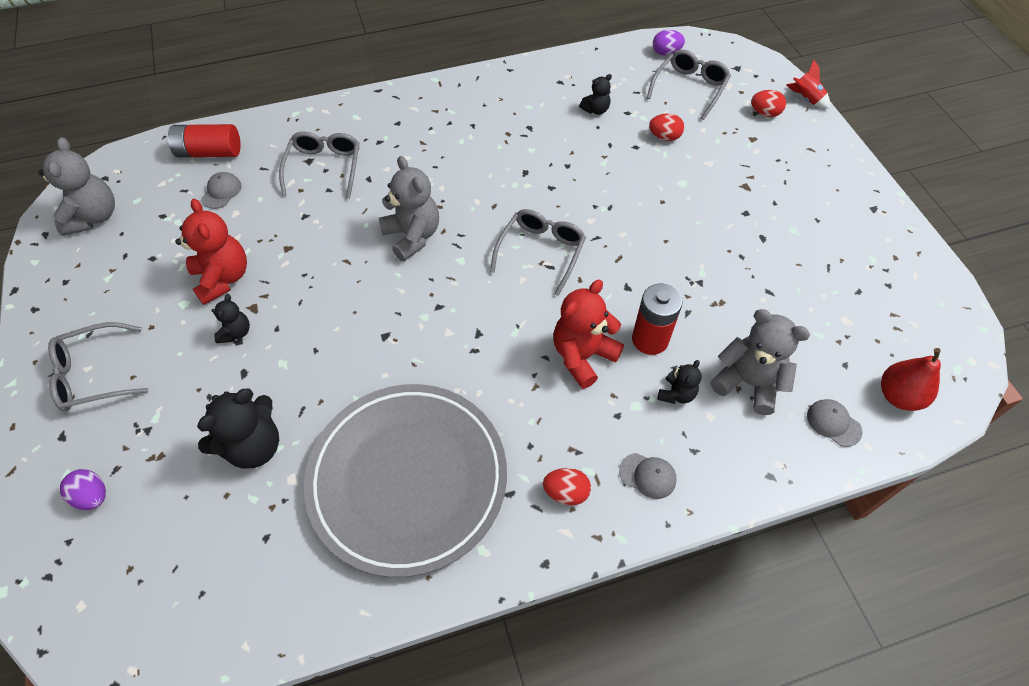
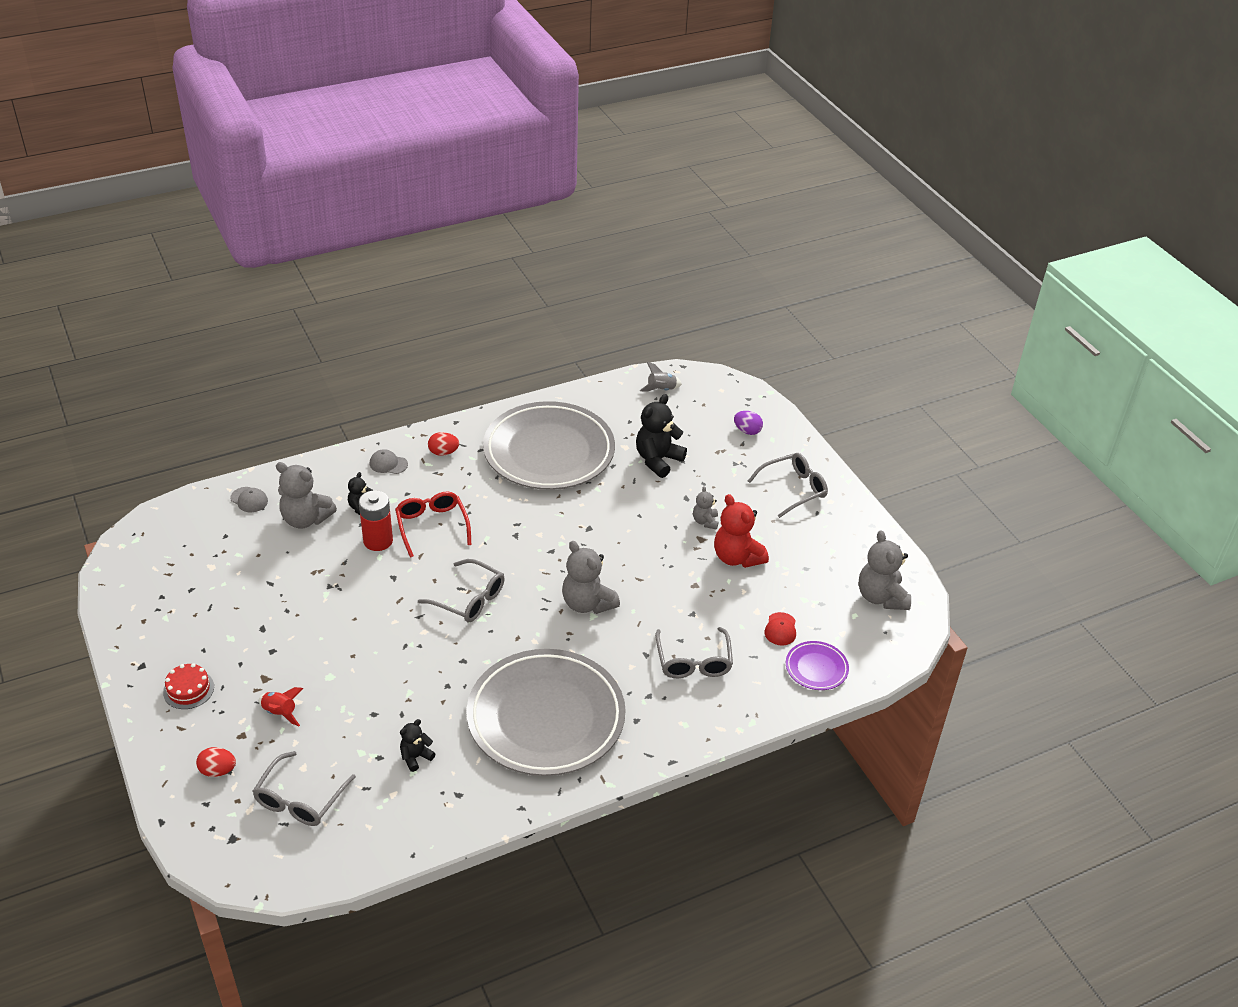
camera: 170 degrees right, 15 degrees down
red battery [168,124,240,157] -> purple plate [786,641,849,690]
grey cap [201,172,242,209] -> red cap [764,612,796,645]
black teddy bear [211,294,250,343] -> grey teddy bear [693,486,718,530]
grey glasses [490,209,586,296] -> grey glasses turned 75 degrees counterclockwise [418,559,505,622]
red teddy bear [553,280,624,389] -> red glasses [395,491,471,558]
red egg [649,114,684,141] -> none
purple egg [653,30,685,56] -> none
red rocket [786,60,830,109] -> red rocket moved to [259,687,304,726]
red pear [881,348,941,411] -> none
none -> red cake [163,663,214,709]
none -> grey plate [467,649,626,776]
none -> grey rocket [640,362,682,392]

